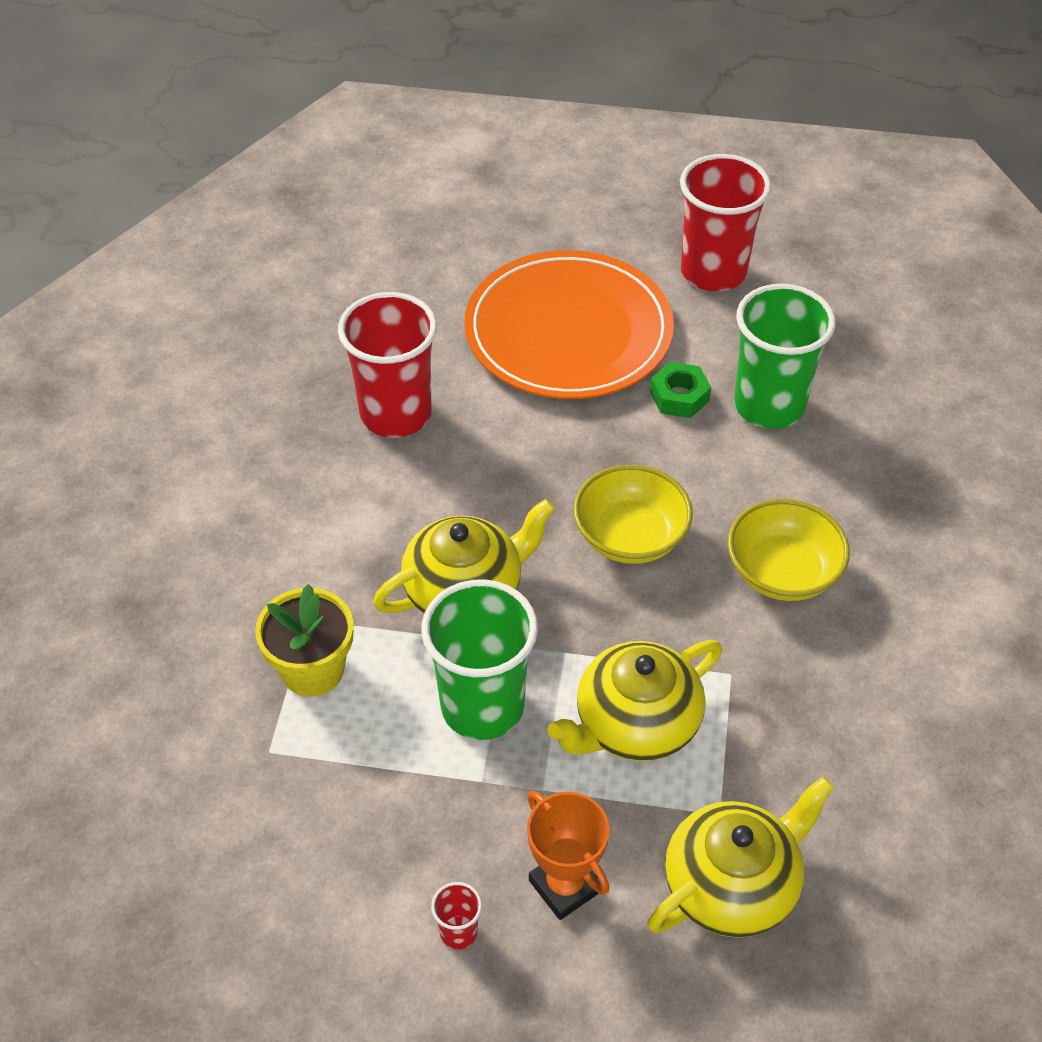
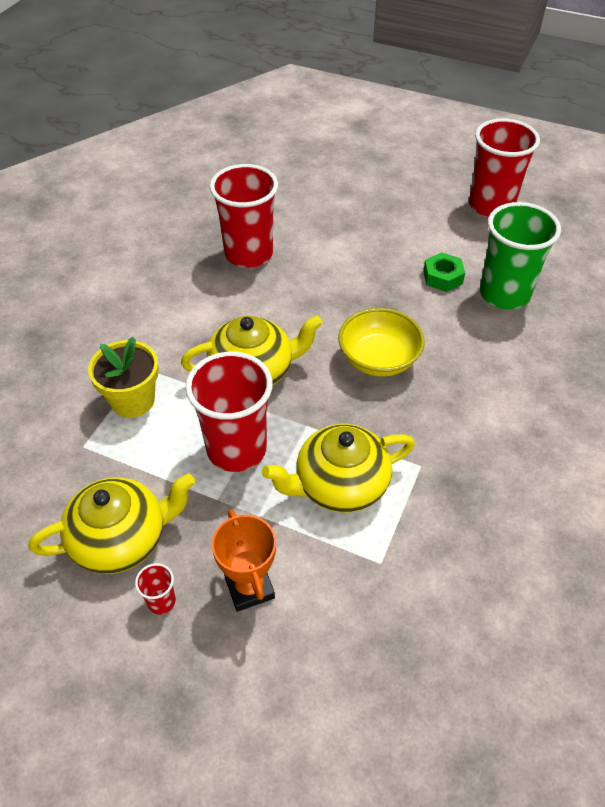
camera: 15 degrees right, 0 degrees up
green cup [421,579,538,740] -> red cup [185,352,273,472]
orange plate [465,250,674,399] -> none
yellow teapot [647,776,834,938] -> yellow teapot moved to [28,474,195,574]
yellow bowl [727,499,850,601] -> none

